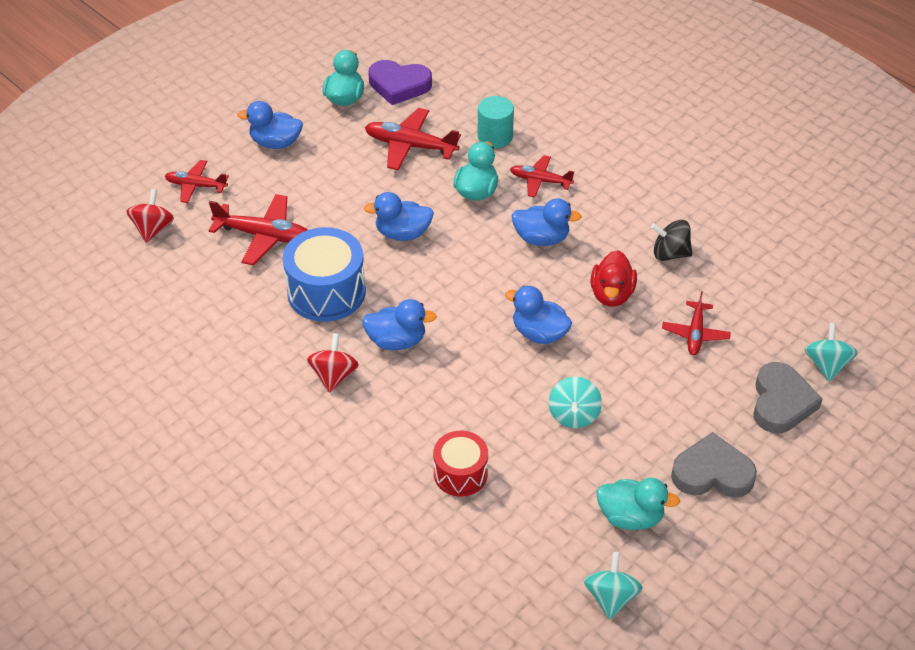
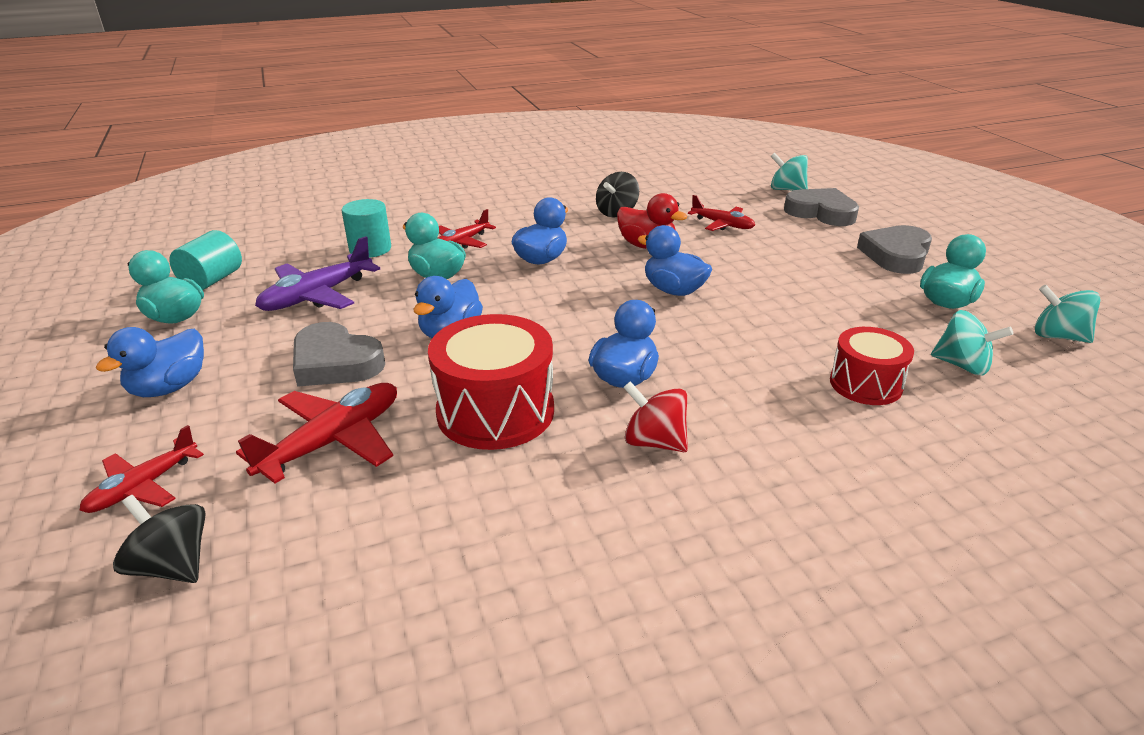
camera: 65 degrees left, 15 degrees down
red spinning top [127,189,174,243] -> black spinning top [113,495,206,583]
blue drum [283,227,366,322] -> red drum [428,314,554,450]
red plane [365,108,461,170] -> purple plane [255,236,380,311]
purple heart [368,60,432,105] -> turquoise cylinder [169,230,242,290]
blue duck [505,286,572,344] -> blue duck turned 75 degrees clockwise [638,225,712,296]
turquoise spinning top [549,377,602,428] -> turquoise spinning top moved to [931,310,1013,375]
none -> grey heart [293,322,385,387]

